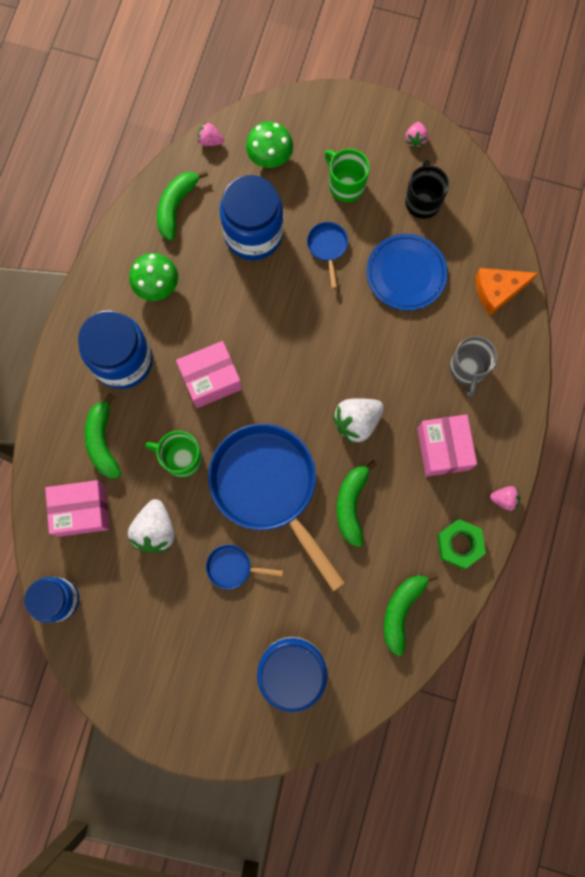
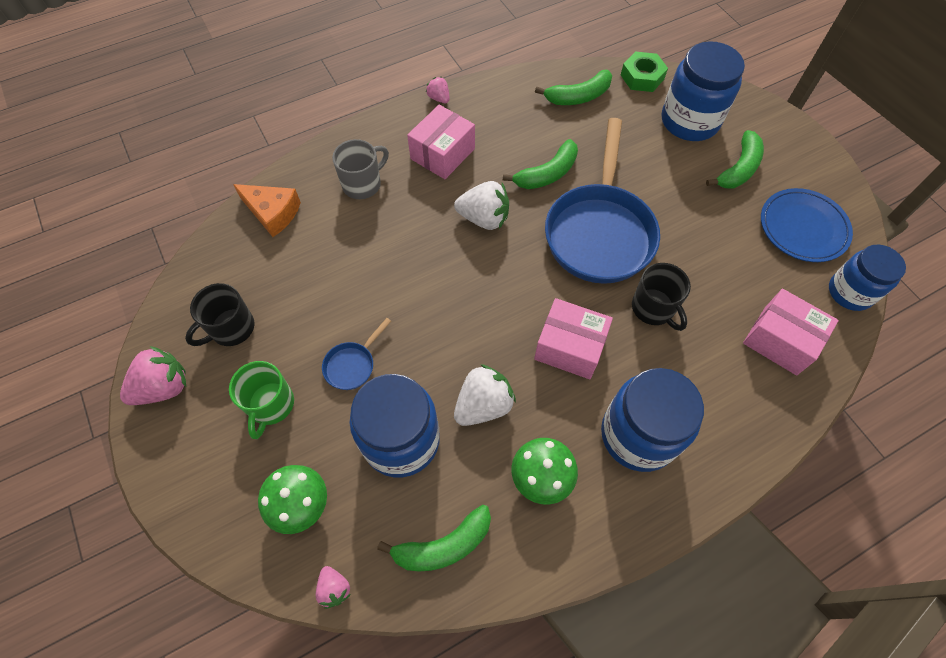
camera: 135 degrees left, 15 degrees down
green banana [84,393,121,478] -> green banana moved to [706,130,764,188]
white strawberry [128,499,175,553] -> white strawberry moved to [454,364,516,426]
green mug [145,431,202,478] -> black mug [632,263,691,331]
blue pan [206,544,283,589] -> none
blue plate [366,234,448,311] -> blue plate moved to [761,188,853,262]
pink strawberry [405,122,428,148] -> pink strawberry [120,346,186,405], size x1.83
green nut [437,519,486,569] -> green nut moved to [621,51,668,92]

